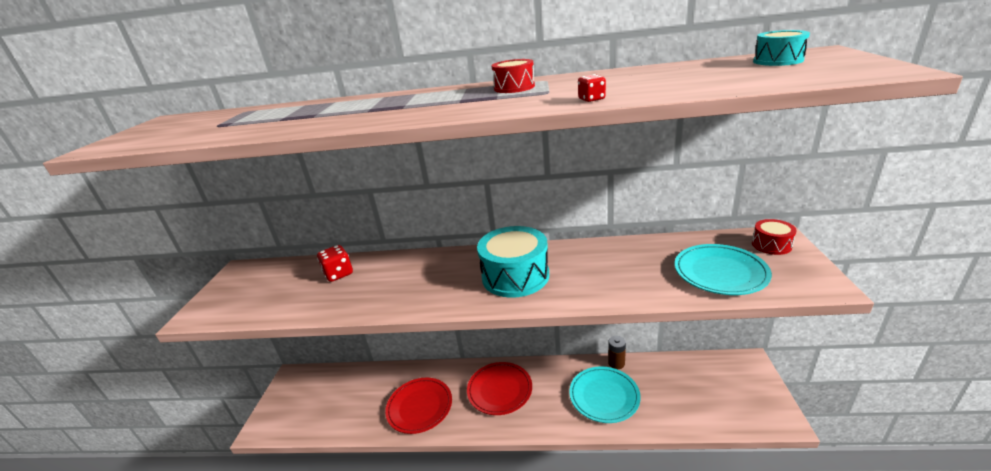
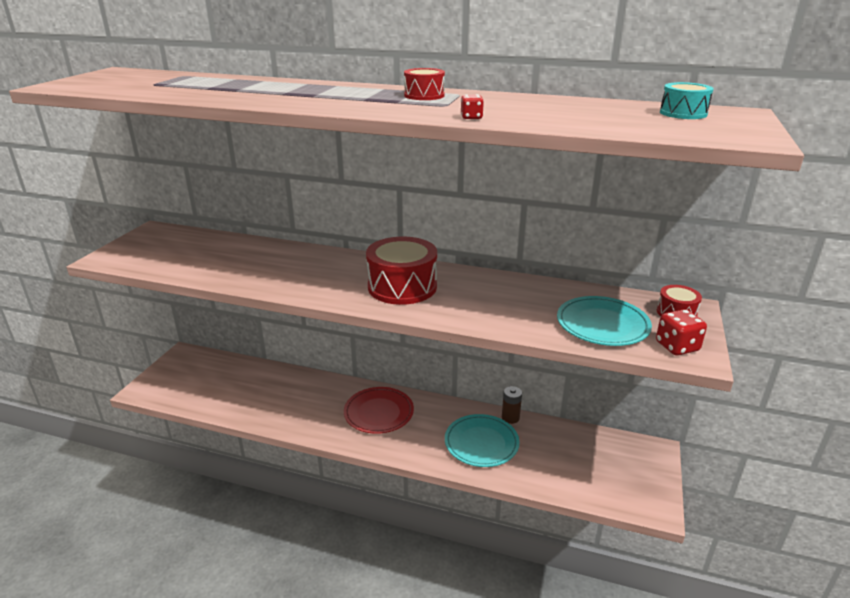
camera: 10 degrees right, 0 degrees up
red dice [317,245,353,282] -> red dice moved to [656,309,707,355]
red plate [385,378,452,434] -> none
turquoise drum [477,226,549,298] -> red drum [366,237,437,305]

